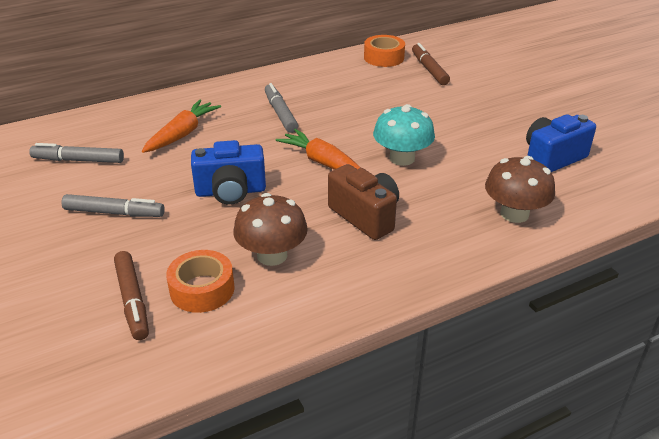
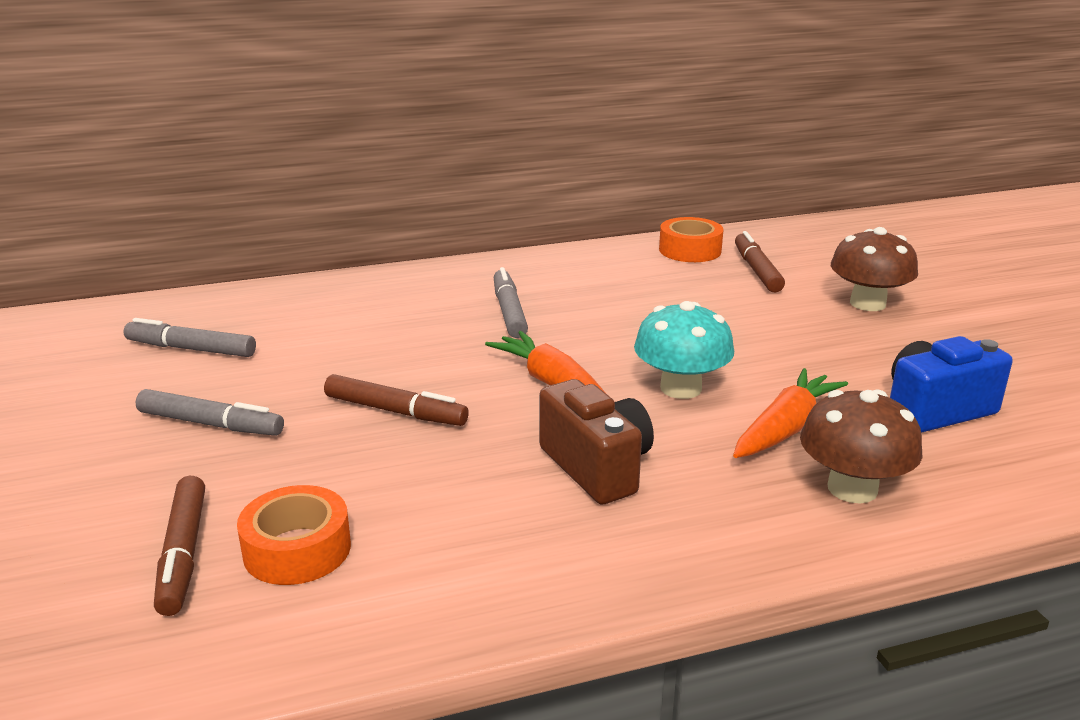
camera: 10 degrees right, 10 degrees down
orange carrot [142,100,221,153] -> orange carrot moved to [733,368,848,458]
blue camera [191,140,266,205] -> brown marker [324,374,469,426]
brown mushroom [233,193,308,266] -> brown mushroom moved to [831,227,918,311]

